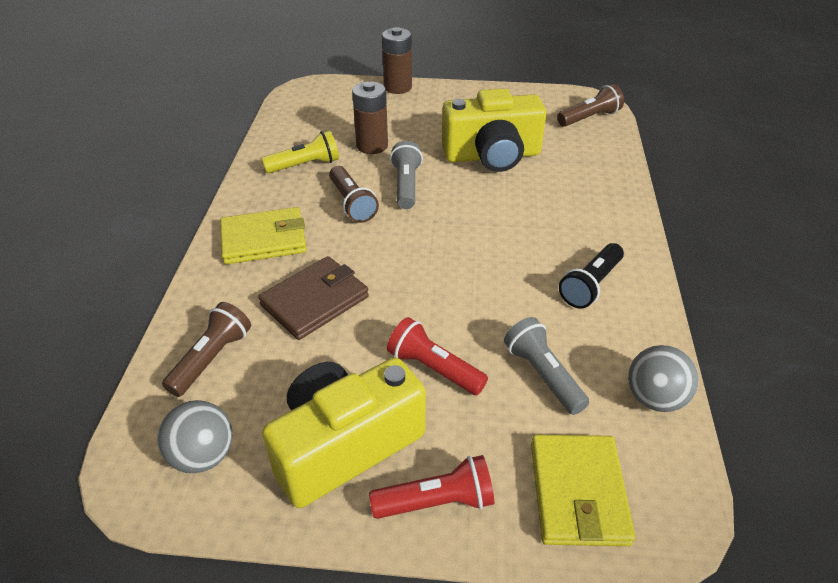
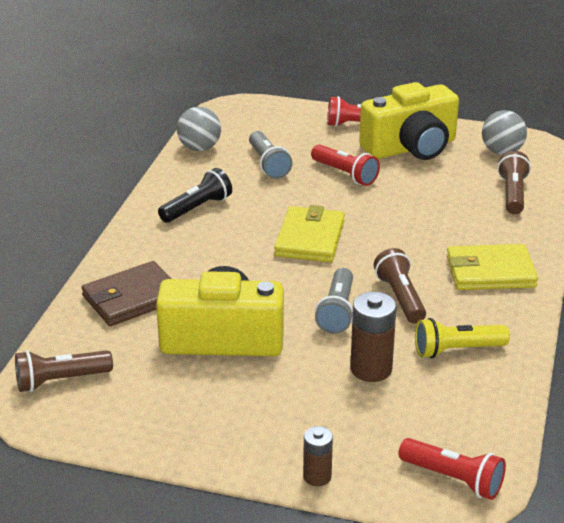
camera: 170 degrees left, 10 degrees down
brown flashlight [162,302,251,397] -> brown flashlight turned 150 degrees clockwise [497,151,531,214]
brown wallet [258,256,369,340] -> brown wallet moved to [81,261,172,326]
brown battery [382,27,412,94] -> brown battery [303,426,333,486], size x0.61
yellow wallet [531,435,635,546] -> yellow wallet moved to [274,205,345,262]
none -> red flashlight [398,438,506,500]

